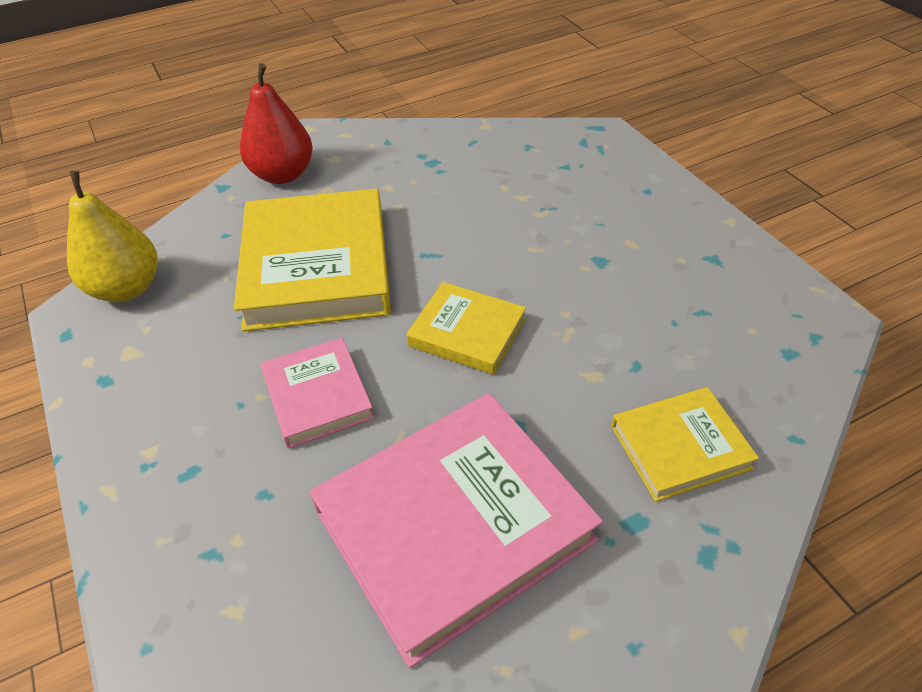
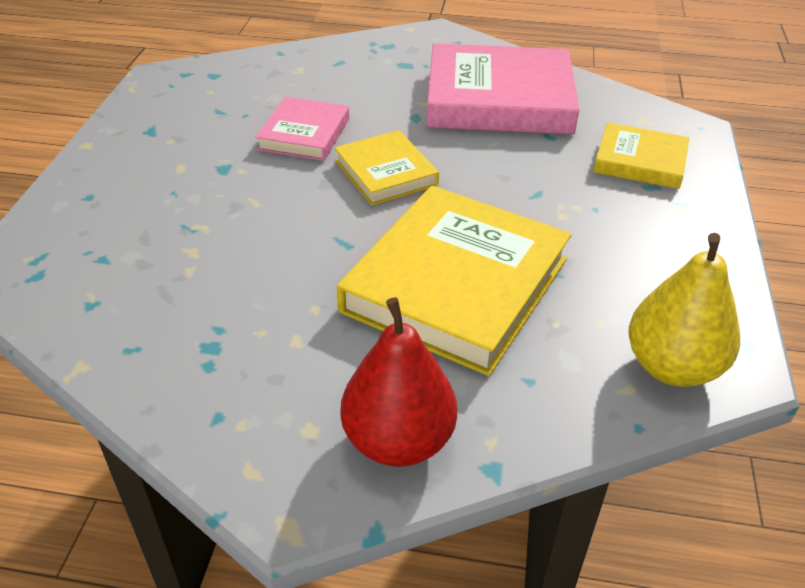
camera: 145 degrees left, 5 degrees down
pink book [261,337,374,449] -> pink book moved to [255,97,349,161]
yellow book [611,387,759,502] -> yellow book moved to [593,122,689,189]

